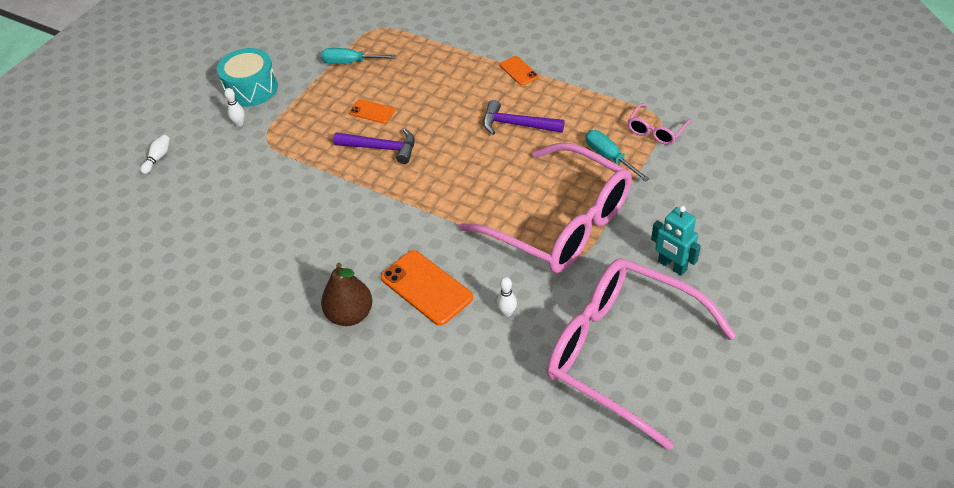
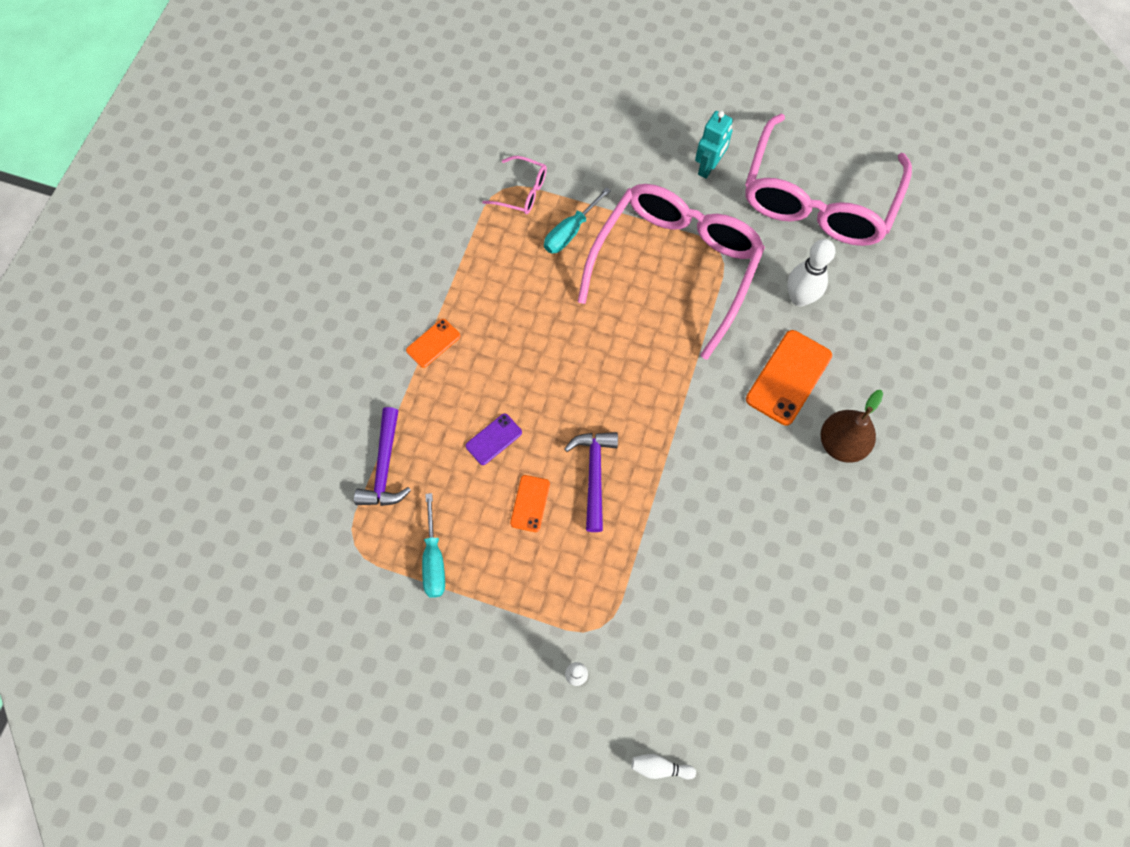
camera: 105 degrees left, 20 degrees up
turquoise drum [217,48,278,107] -> none
purple hammer [483,100,565,135] -> purple hammer moved to [354,407,411,506]
white bowling pin [497,277,517,317] -> white bowling pin [787,239,835,307], size x1.93
none -> purple phone [466,414,522,465]

